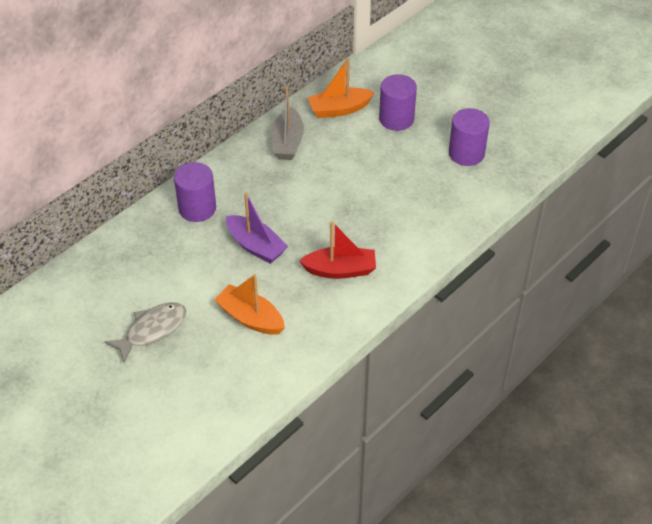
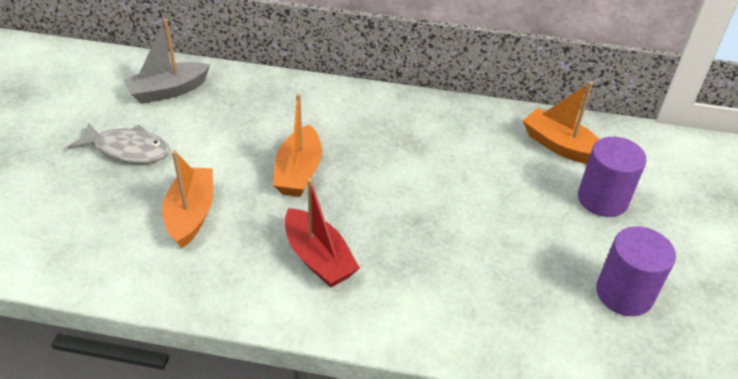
camera: 55 degrees right, 5 degrees down
purple cylinder [174,162,216,222] -> none
purple boat [226,192,288,264] -> orange boat [273,93,322,197]
grey boat [271,87,304,160] -> grey boat moved to [123,19,210,104]

